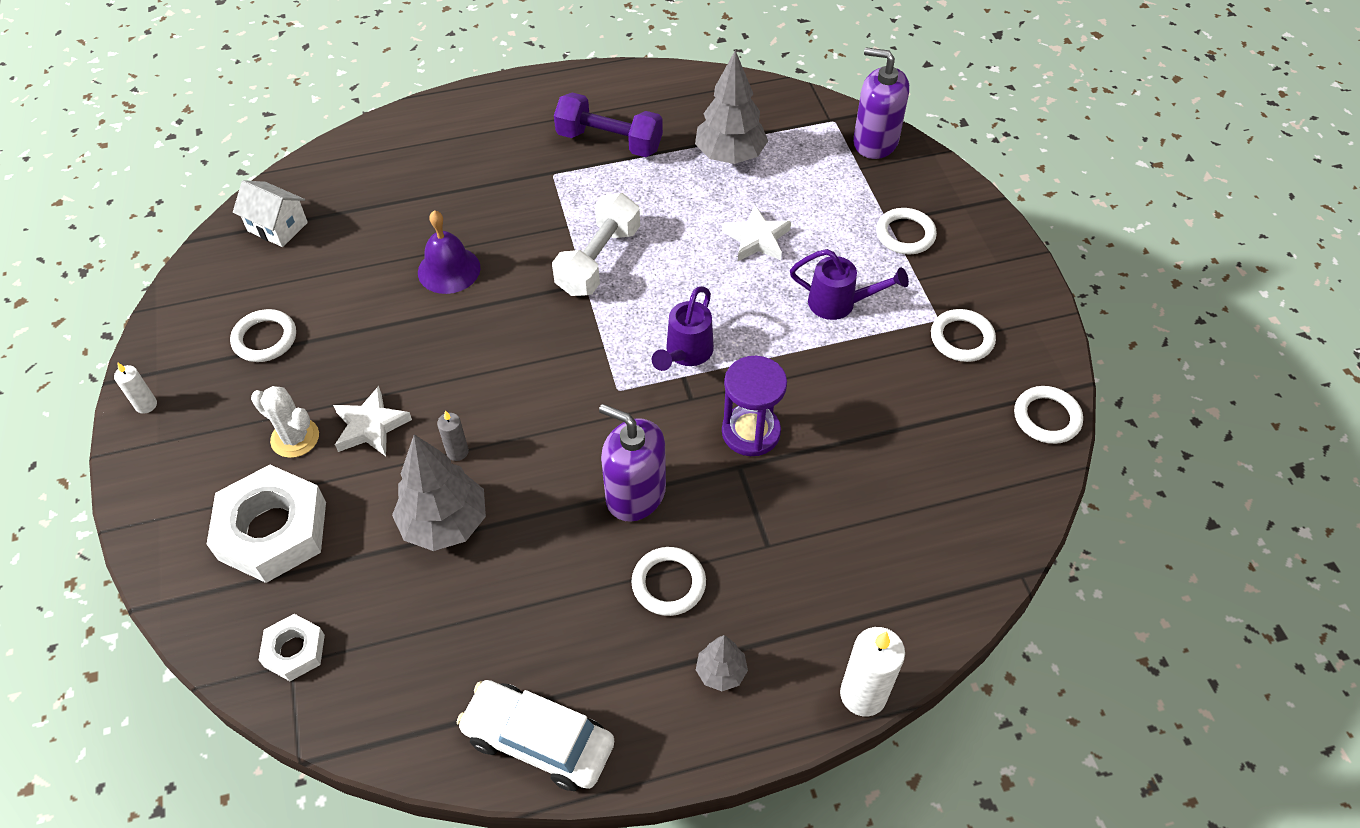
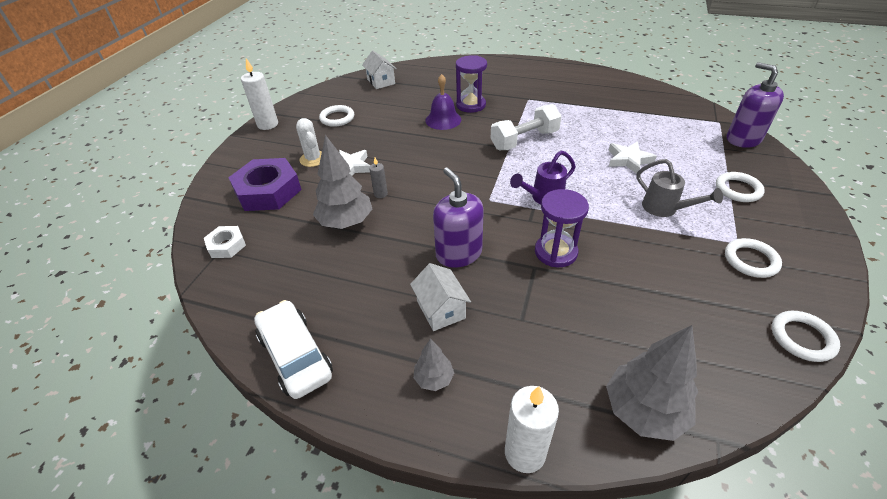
camera: 35 degrees right, 10 degrees down
white candle [114,362,157,414] -> white candle [241,58,278,130], size x1.84
white nut [207,465,326,583] -> purple nut [228,158,302,211]
purple dumbbell [554,93,663,157] -> none
white ring [631,547,706,616] -> white house [410,263,471,331]
grey tree [695,50,768,164] -> grey tree moved to [606,325,698,441]
purple watering can [790,249,909,320] -> grey watering can [636,159,723,217]
none -> purple hourglass [456,55,487,113]

